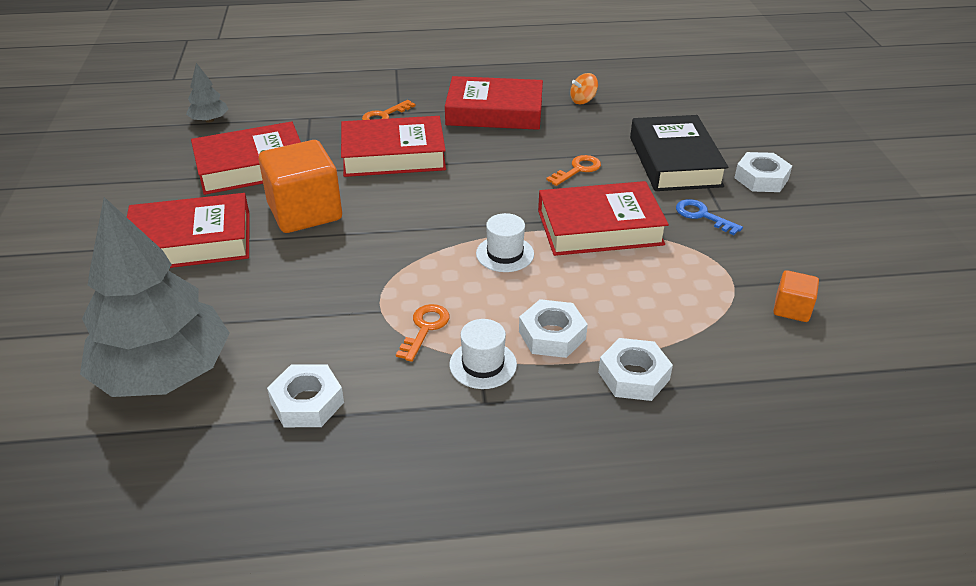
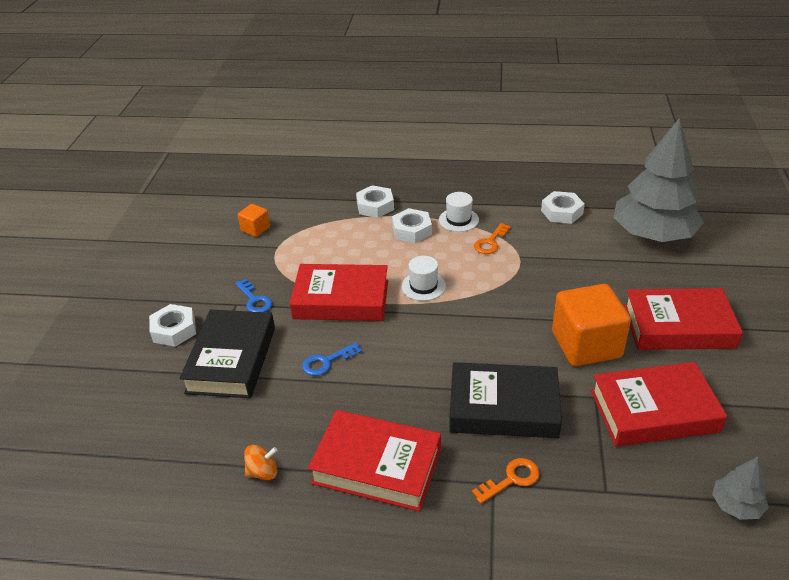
camera: 165 degrees left, 0 degrees up
red book [341,116,446,177] -> black book [449,362,562,438]
orange key [546,155,601,186] -> blue key [302,342,362,376]

